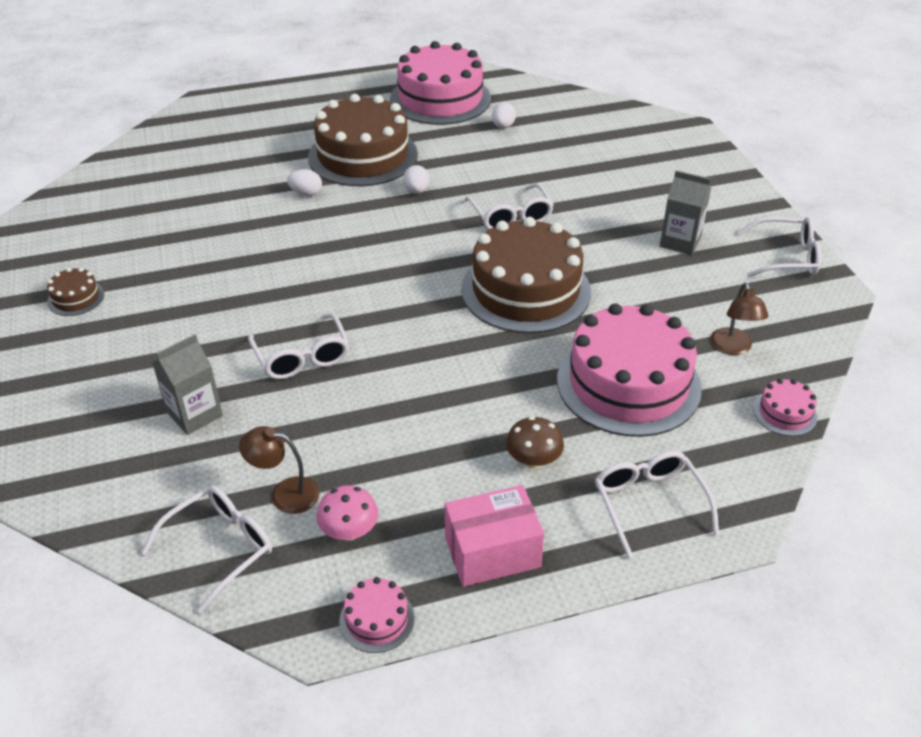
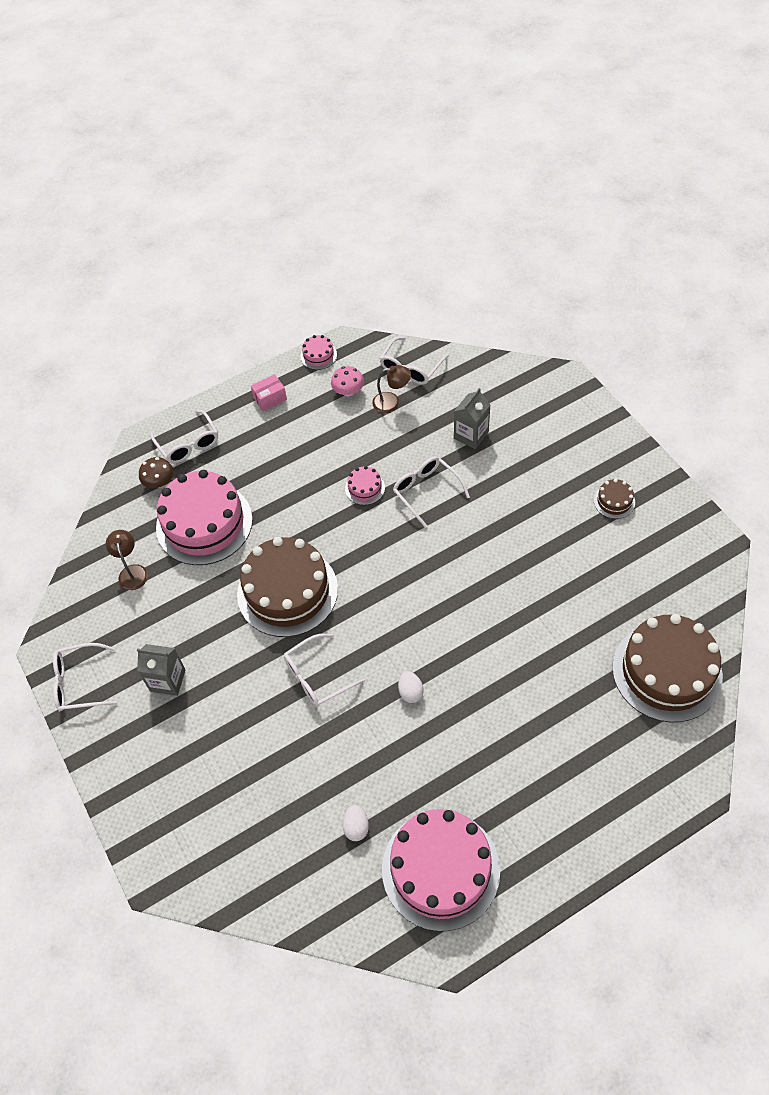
camera: 170 degrees right, 15 degrees up
white egg [287,169,322,196] -> none
brown cake [308,94,418,186] -> brown cake moved to [612,614,723,722]
pink box [445,485,544,587] -> pink box [251,374,287,411], size x0.63
white glasses [465,183,554,230] -> white glasses turned 90 degrees counterclockwise [284,634,365,707]
brown mushroom [506,416,564,469] -> brown mushroom moved to [139,457,174,488]
pink cake [753,379,817,436] -> pink cake moved to [345,466,385,505]

